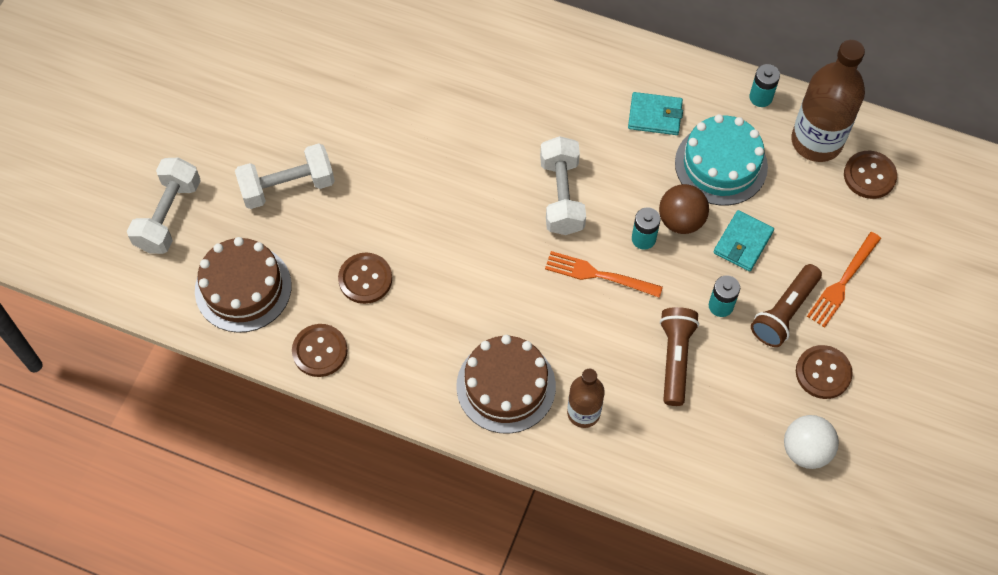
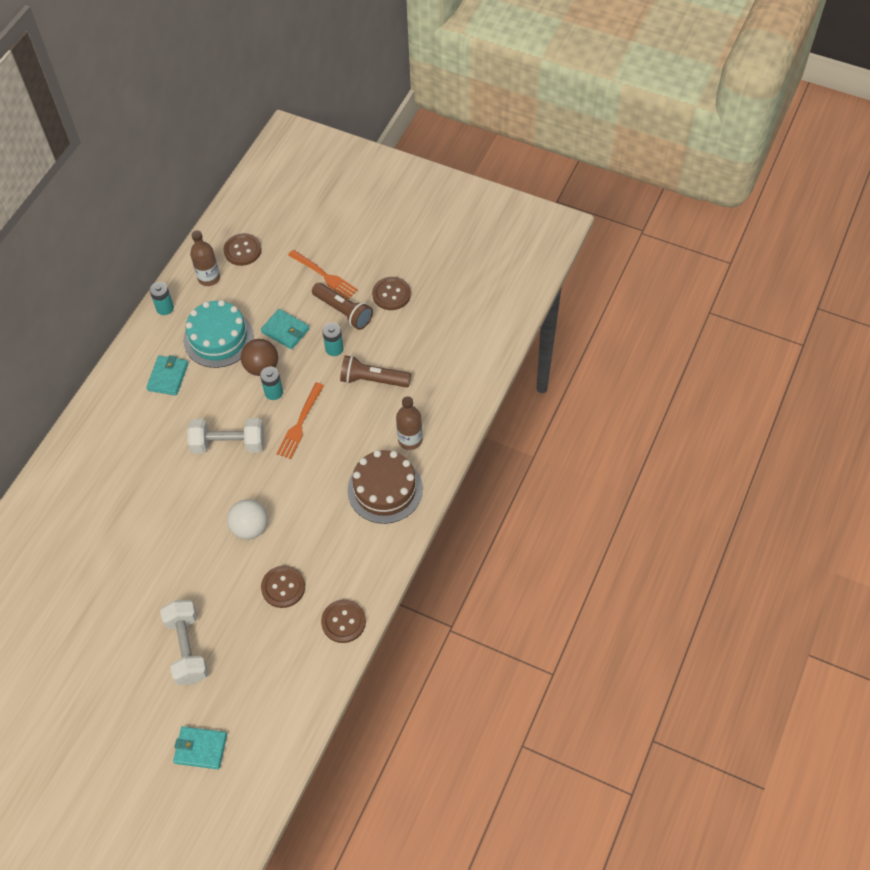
camera: 85 degrees left, 5 degrees down
white dumbbell [127,158,201,254] -> turquoise wallet [173,726,227,769]
brown cake [195,237,291,333] -> none
white ball [784,415,839,469] -> white ball moved to [227,499,268,540]
brown bottle [791,40,865,162] -> brown bottle [190,230,220,286], size x0.58

